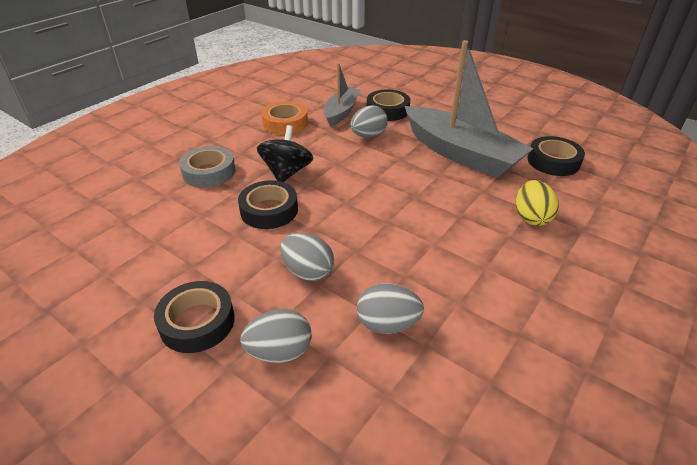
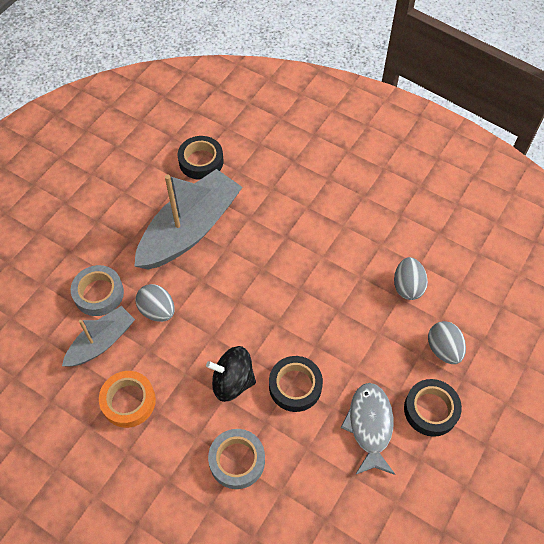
camera: 95 degrees left, 20 degrees up
grey egg [280,233,334,281] -> none
grey boat [324,62,361,126] -> grey boat turned 120 degrees clockwise [62,306,135,366]
black tape [367,89,410,121] -> grey tape [71,265,124,316]
yellow egg [516,180,559,226] -> none
none -> grey fish [340,383,395,475]

